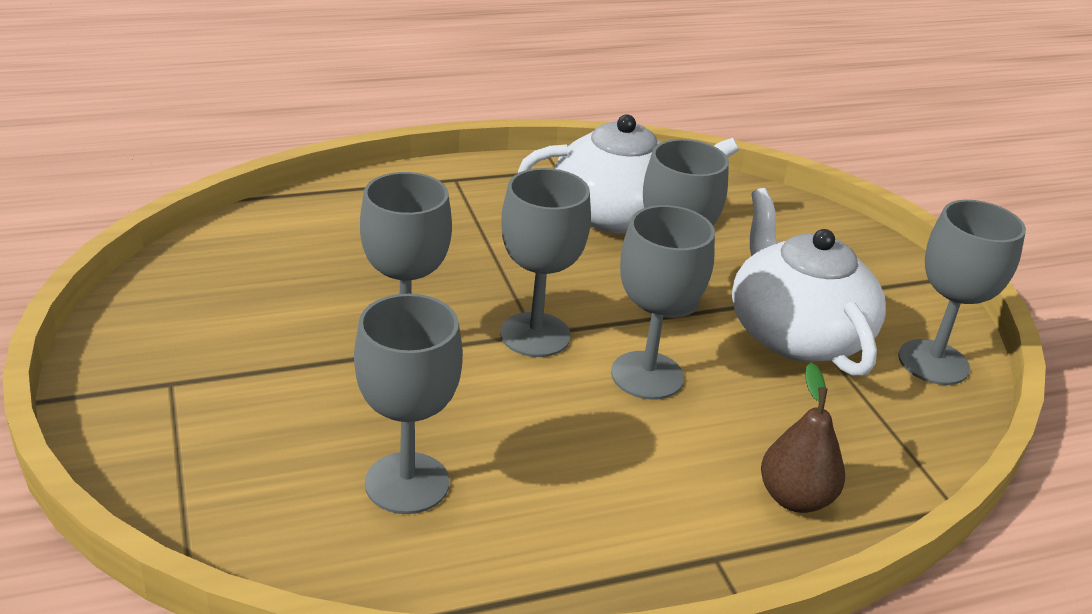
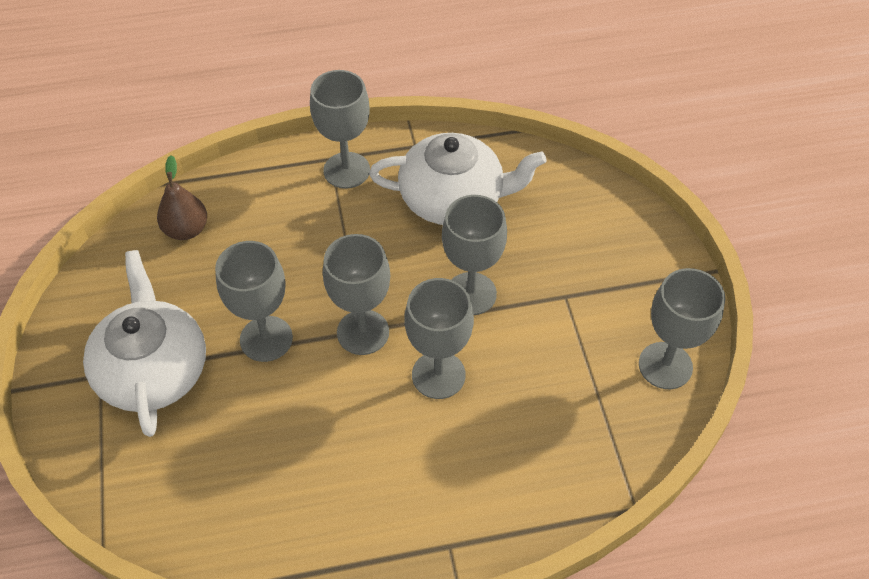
camera: 10 degrees right, 20 degrees up
grey goblet [354,294,463,514] -> grey goblet moved to [310,70,370,189]
white teapot [732,188,886,377] -> white teapot moved to [83,250,206,437]
brown pear [761,363,845,513] -> brown pear moved to [157,155,207,240]

